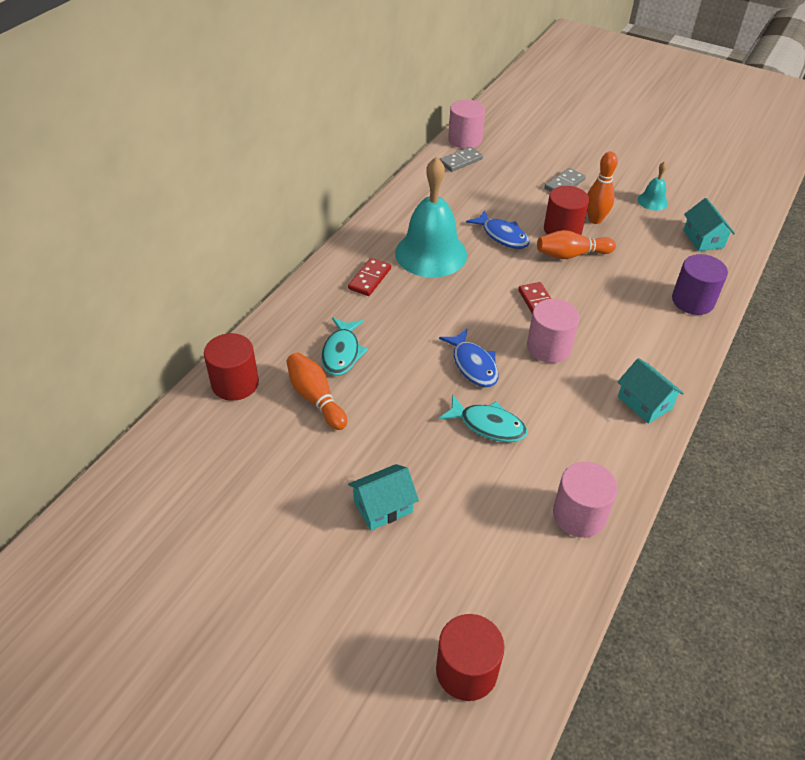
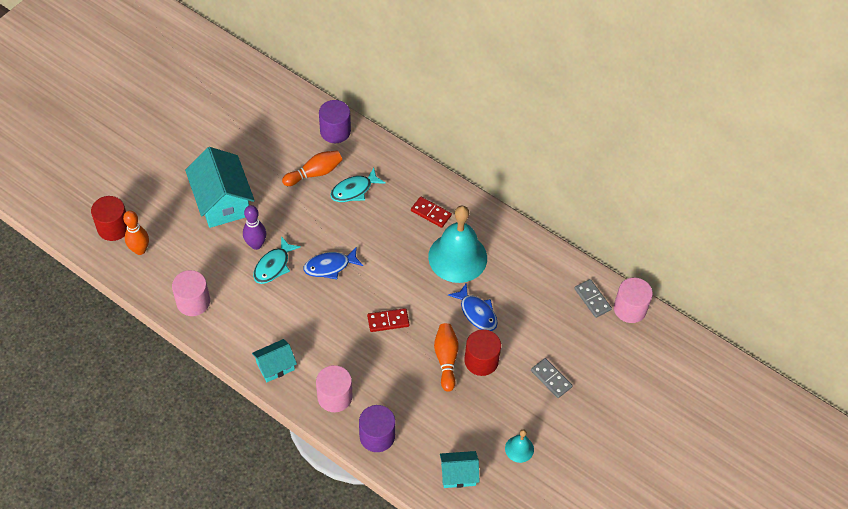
camera: 95 degrees right, 10 degrees up
red cylinder [204,333,259,401] -> purple cylinder [319,100,351,143]
turquoise fish [321,318,368,376] -> turquoise fish turned 45 degrees counterclockwise [330,168,386,202]
turquoise house [348,464,419,531] -> turquoise house [185,147,255,228], size x1.83
blue fish [466,210,530,249] -> blue fish turned 90 degrees counterclockwise [448,283,498,331]
pink cylinder [527,299,580,363] -> pink cylinder moved to [316,365,353,412]
orange bowling pin [587,151,618,224] -> orange bowling pin moved to [123,211,149,255]
none -> purple bowling pin [243,205,266,250]

